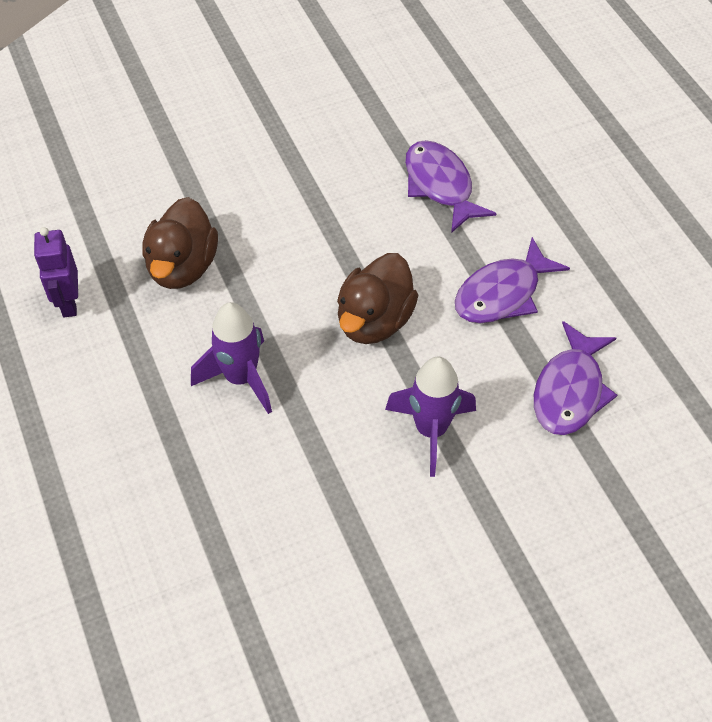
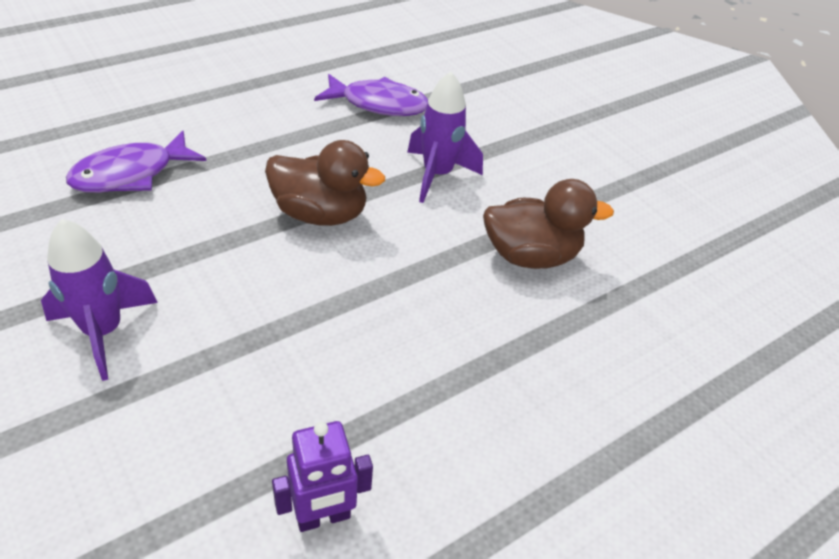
camera: 105 degrees left, 10 degrees down
brown duck [142,197,218,289] -> brown duck moved to [483,179,614,269]
purple rocket [191,302,272,414] -> purple rocket moved to [41,219,158,381]
purple fish [455,237,570,323] -> none

